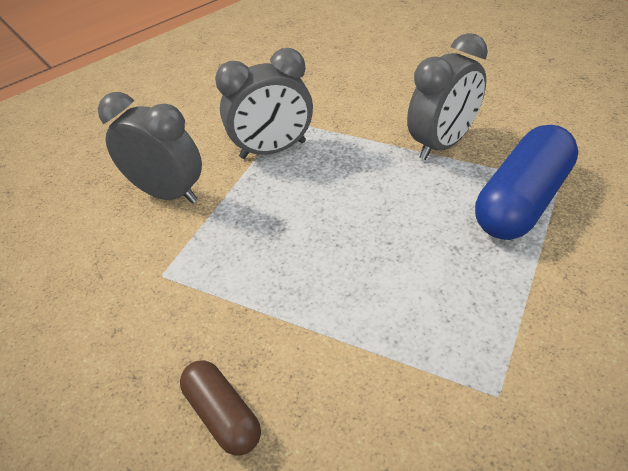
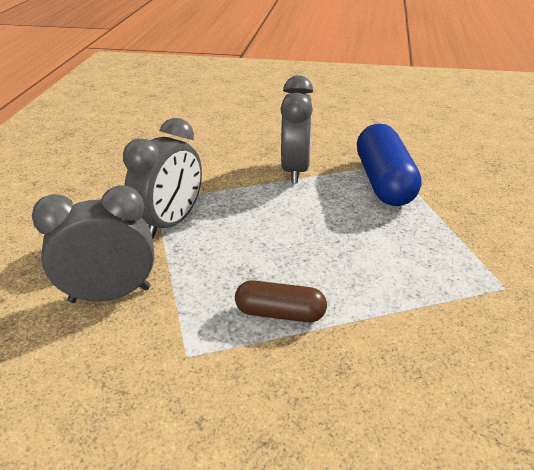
camera: 45 degrees left, 10 degrees down
brown capsule [180,360,261,455] -> brown capsule moved to [235,280,327,322]

